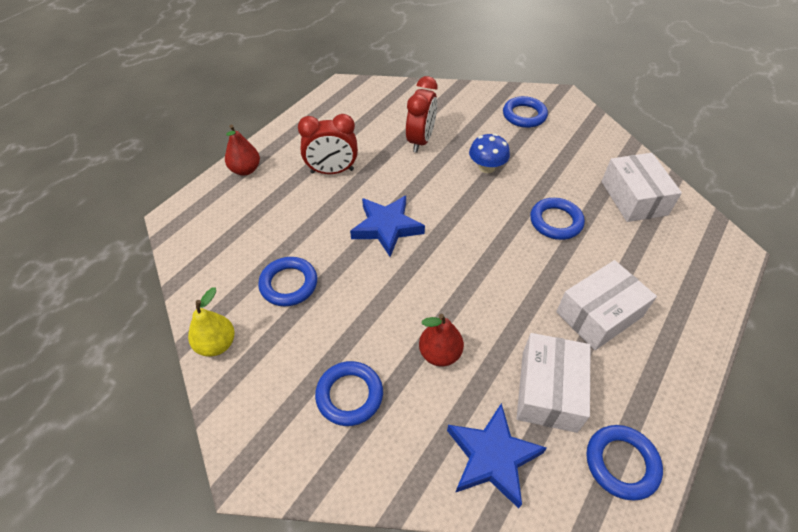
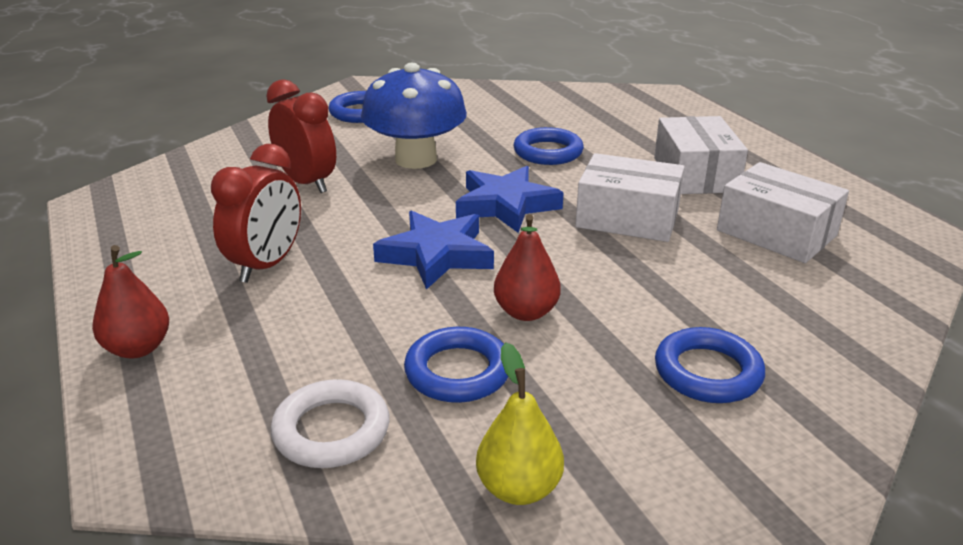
camera: 60 degrees left, 20 degrees down
red pear [419,314,464,366] -> red pear moved to [494,214,561,321]
blue star [447,403,547,508] -> blue star moved to [456,166,564,233]
blue mushroom [469,134,510,173] -> blue mushroom [361,63,467,169], size x1.77
blue ring [587,425,663,500] -> none
white box [601,153,682,222] -> white box moved to [575,153,685,242]
none -> white ring [270,379,390,468]

